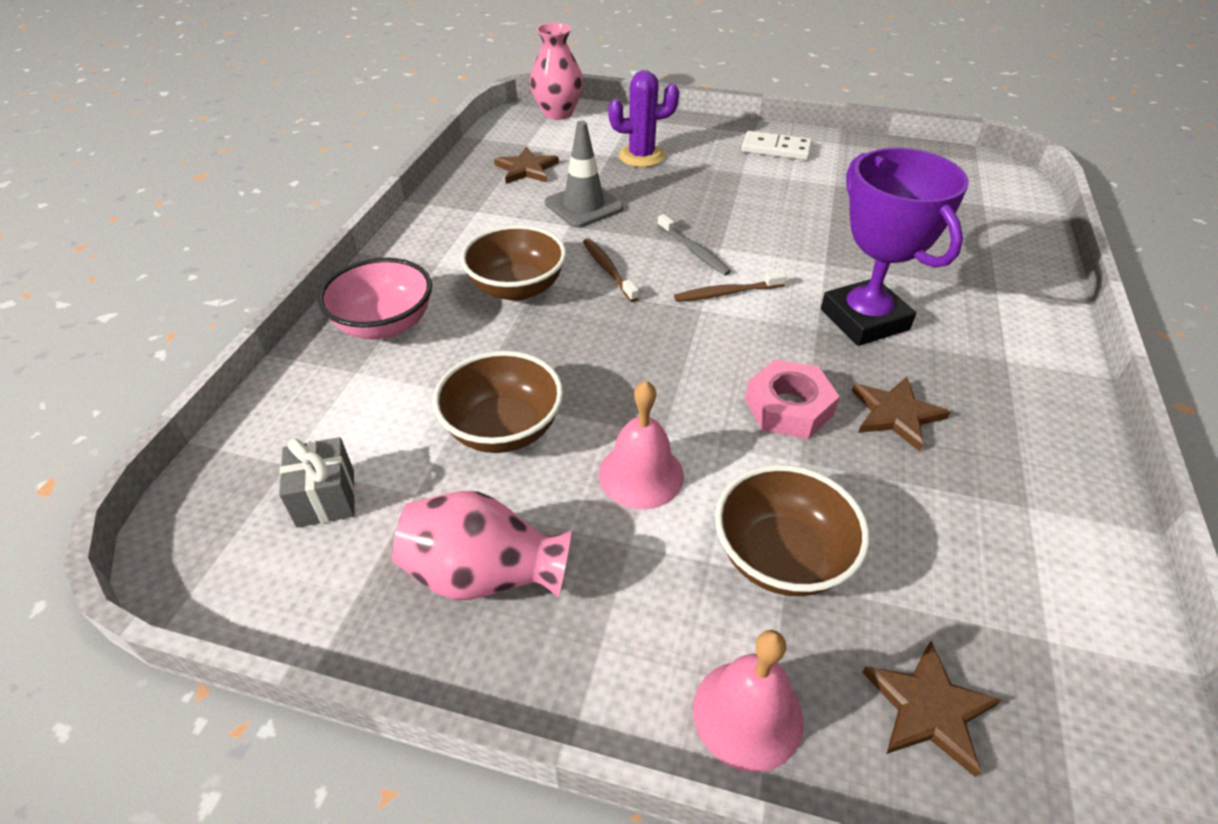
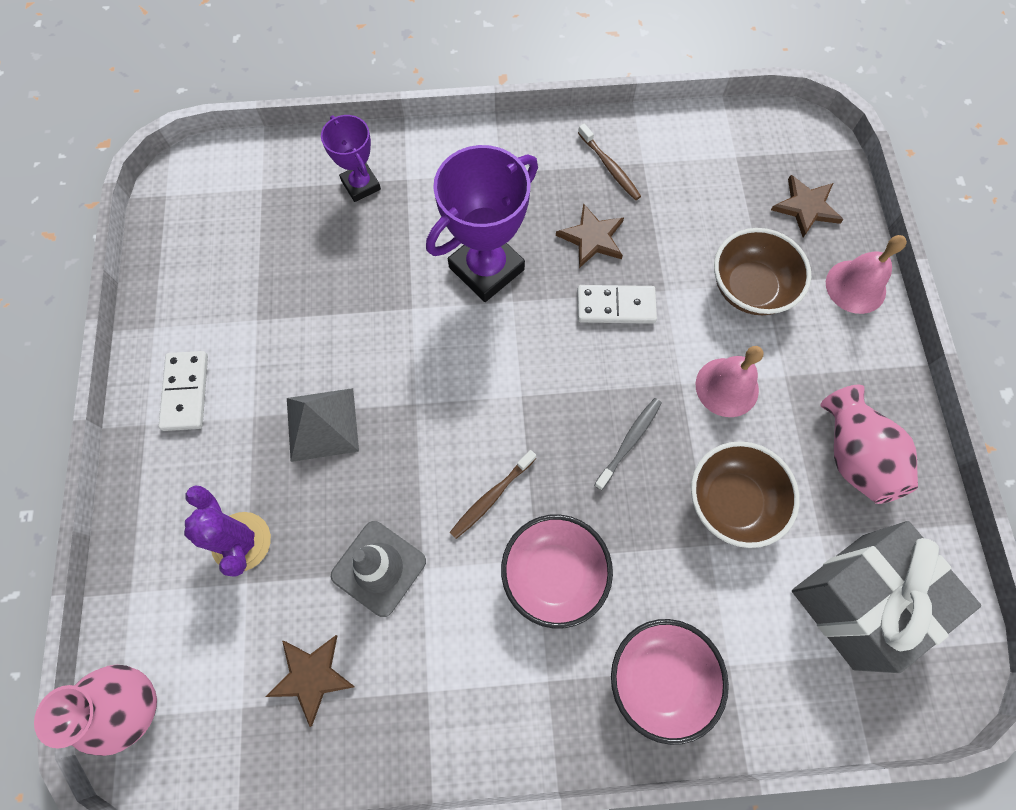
camera: 110 degrees left, 25 degrees up
grey gift [279,437,355,528] -> grey gift [792,521,981,673], size x2.09
brown bowl [460,225,566,301] -> pink bowl [501,514,613,629]
grey toothbrush [658,214,731,276] -> grey toothbrush moved to [594,398,662,490]
brown toothbrush [674,272,787,302] -> brown toothbrush moved to [578,124,641,200]
pink nut [745,359,840,439] -> white domino [577,285,657,324]
none -> grey pyramid [287,388,359,462]
none -> purple trophy [321,115,381,202]

